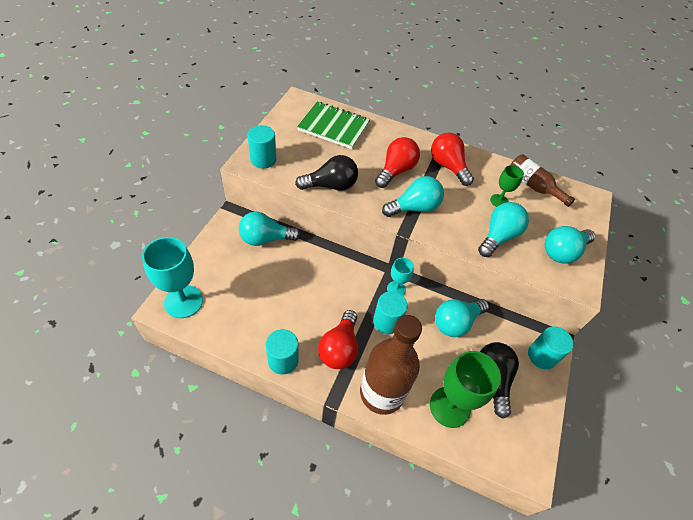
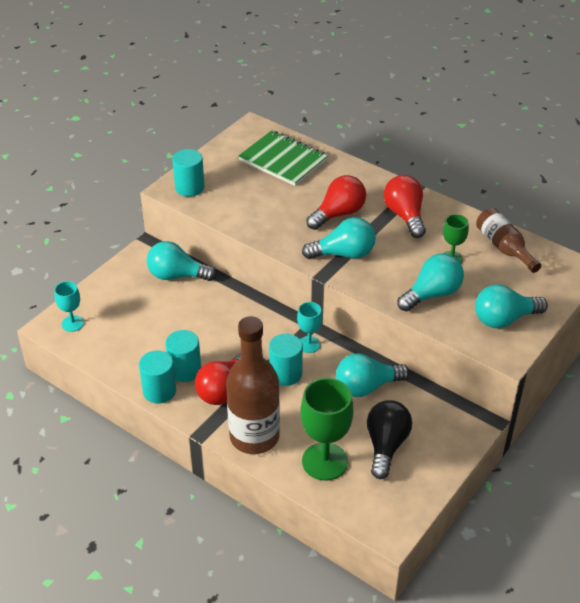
camera: 20 degrees right, 10 degrees down
turquoise goblet [142,237,203,318] -> turquoise goblet [55,281,84,332], size x0.54
black light bulb [295,155,358,191] -> none
turquoise cylinder [528,326,573,369] -> turquoise cylinder moved to [165,330,201,382]

